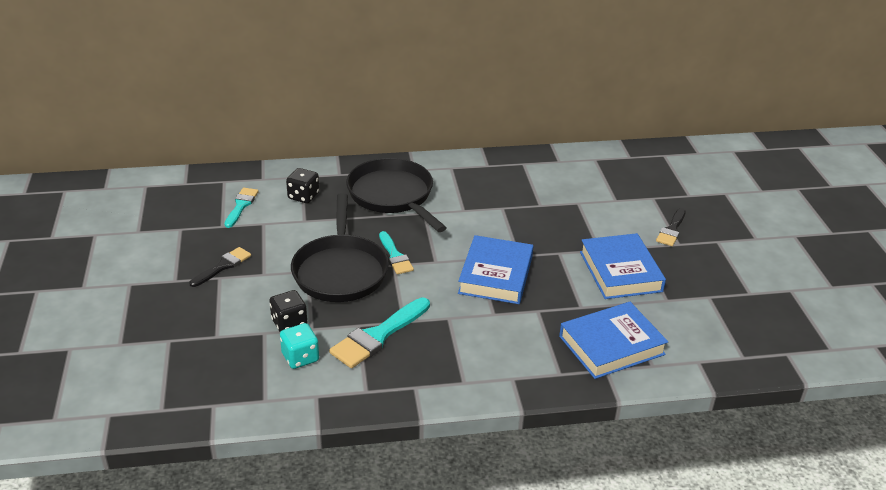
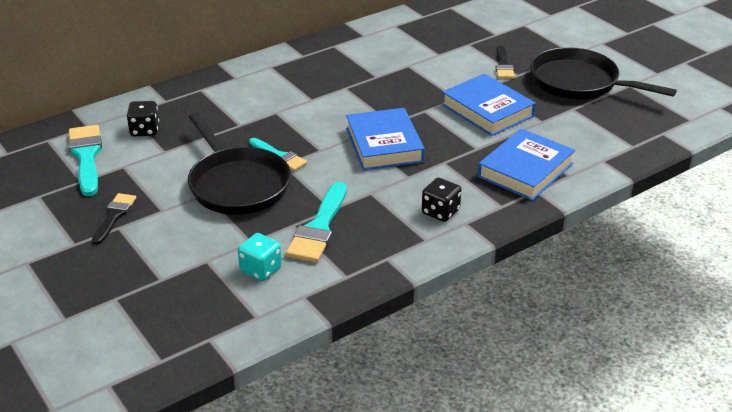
camera: 25 degrees left, 0 degrees up
turquoise brush [225,188,259,228] -> turquoise brush [68,125,102,196], size x1.61
black dice [269,290,307,332] -> black dice moved to [422,178,462,222]
black pan [346,158,447,232] -> black pan moved to [530,47,677,99]

